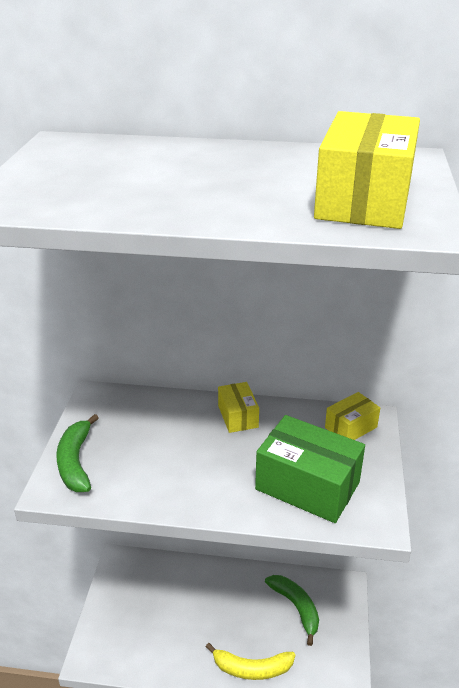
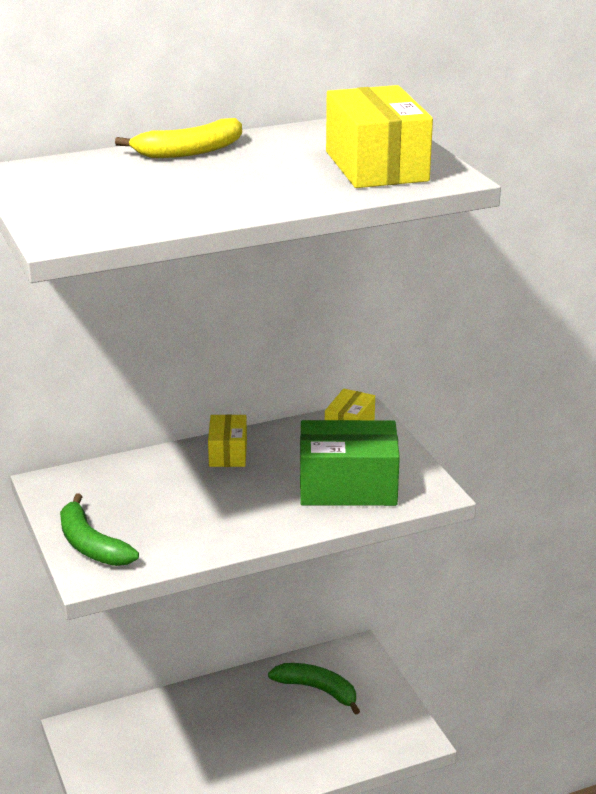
camera: 30 degrees left, 5 degrees down
yellow banana [206,643,296,680] -> yellow banana moved to [115,118,242,158]
yellow box [218,382,259,433] -> yellow box turned 45 degrees clockwise [208,414,247,467]

